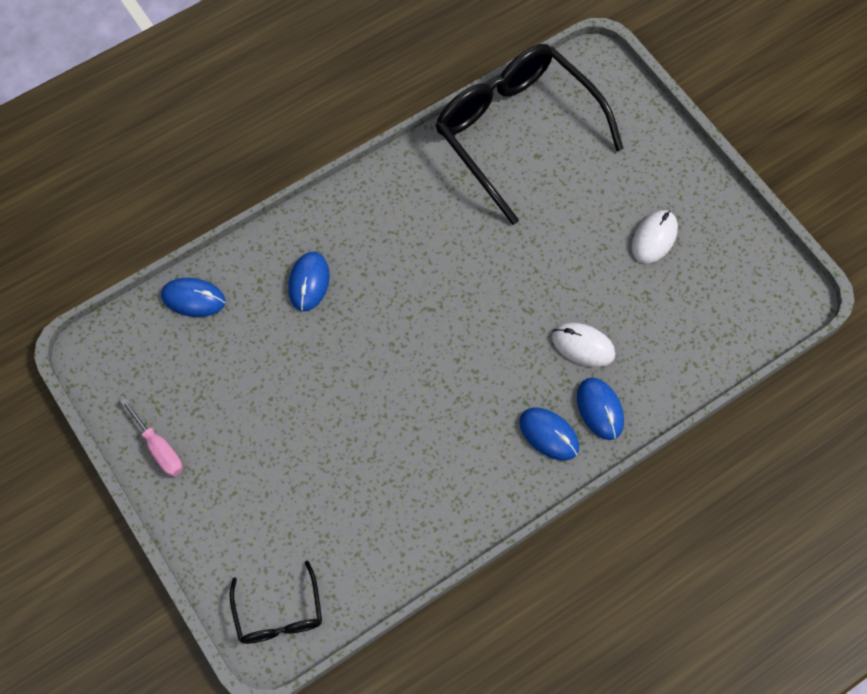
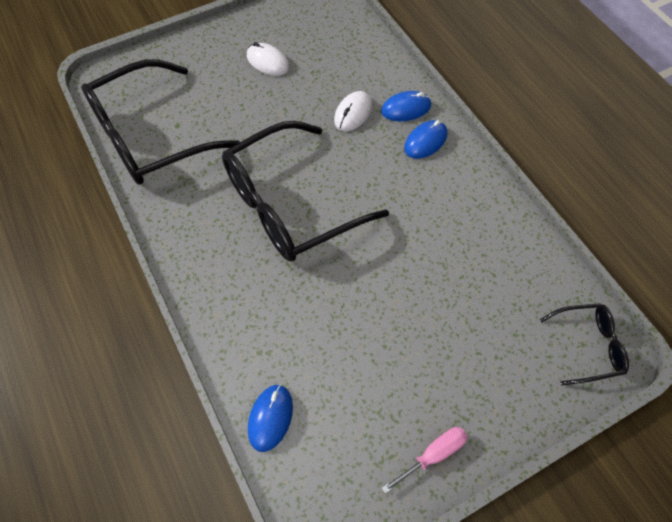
camera: 85 degrees left, 5 degrees down
blue mouse [288,252,330,311] -> none
none -> black glasses [222,121,389,261]

